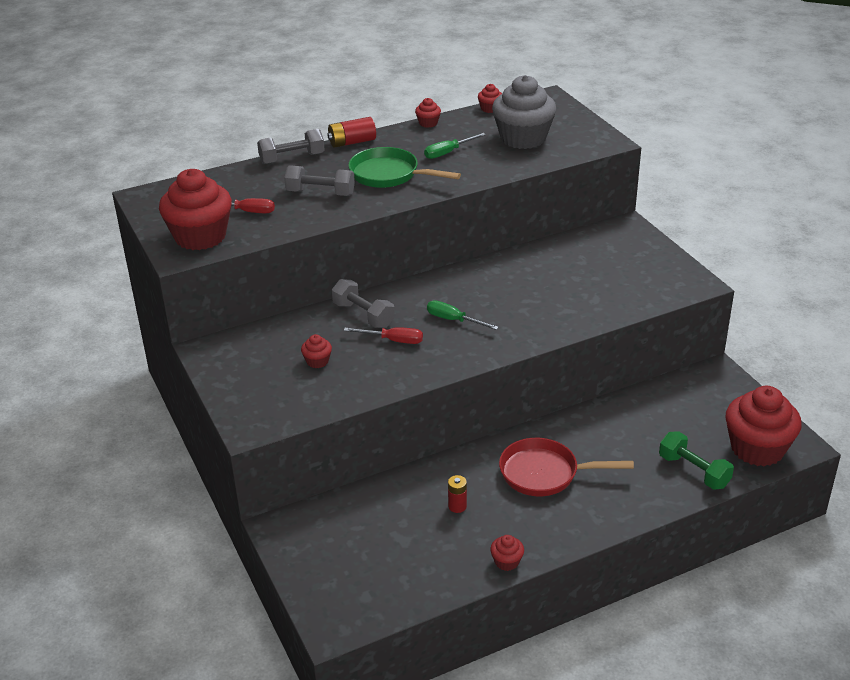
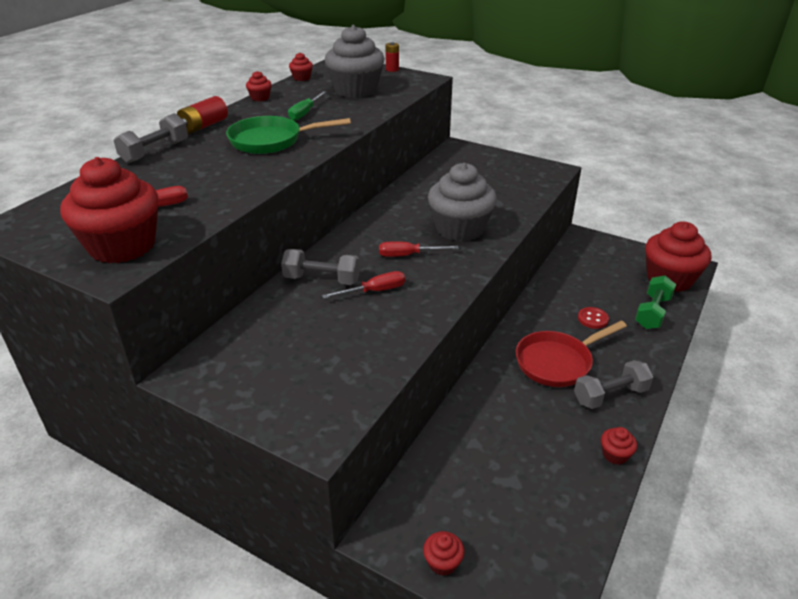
camera: 35 degrees left, 0 degrees up
grey dumbbell [284,165,355,196] -> grey dumbbell moved to [574,360,653,409]
red cupcake [301,334,332,368] -> red cupcake moved to [423,531,464,576]
green screwdriver [427,300,499,330] -> red screwdriver [379,241,459,257]
red battery [448,475,467,513] -> red battery moved to [385,42,399,72]
green dumbbell [659,431,734,490] -> green dumbbell turned 75 degrees counterclockwise [635,275,676,329]
none -> grey cupcake [428,163,497,242]
none -> red button [578,307,609,329]

